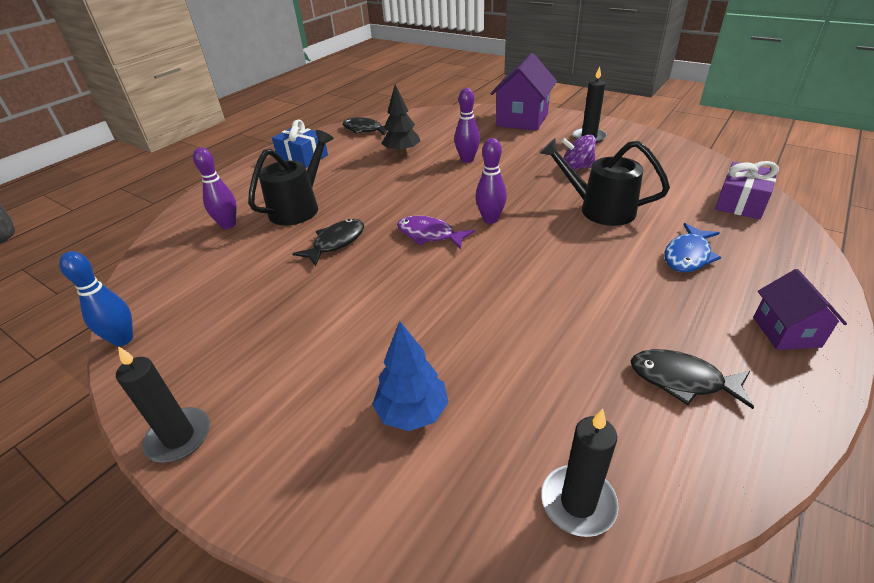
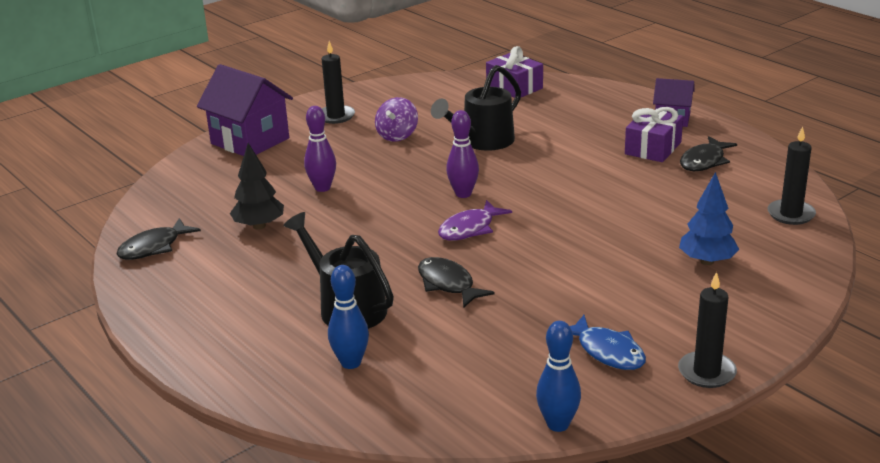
camera: 75 degrees left, 10 degrees down
purple bowling pin [193,147,237,229] -> blue bowling pin [328,265,369,369]
blue gift [272,119,328,168] -> none
blue fish [665,223,721,273] -> blue fish moved to [570,315,646,370]
none -> purple gift [625,107,683,162]

